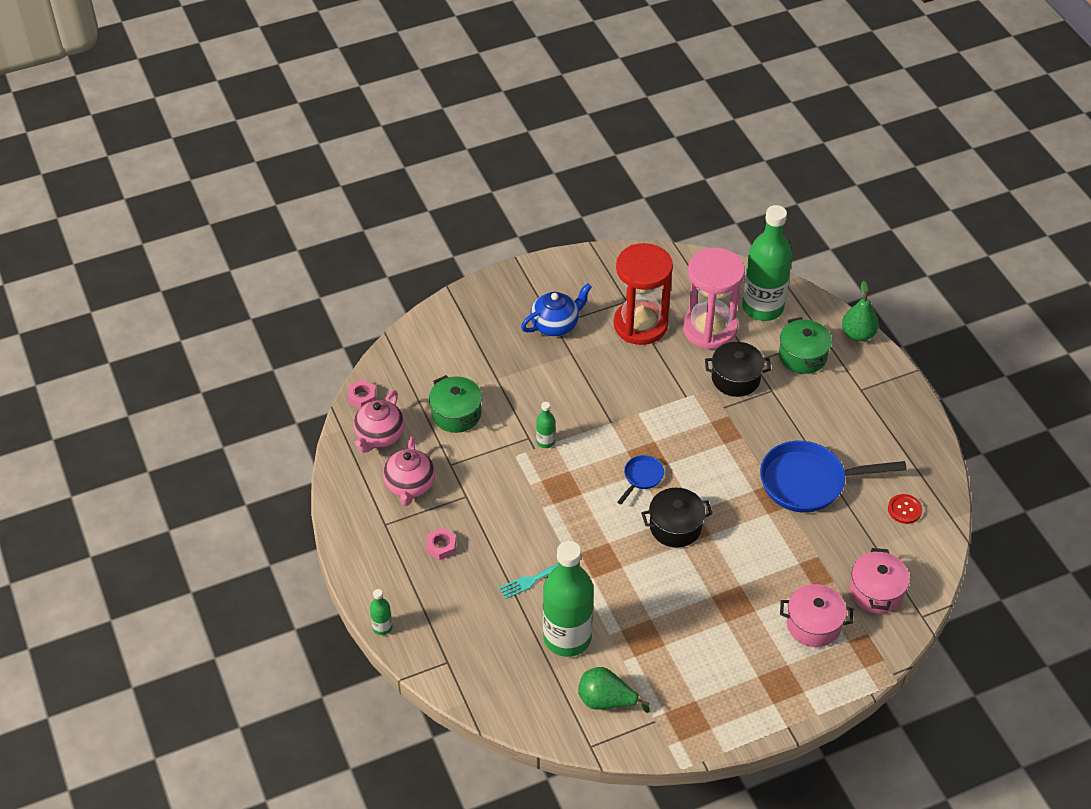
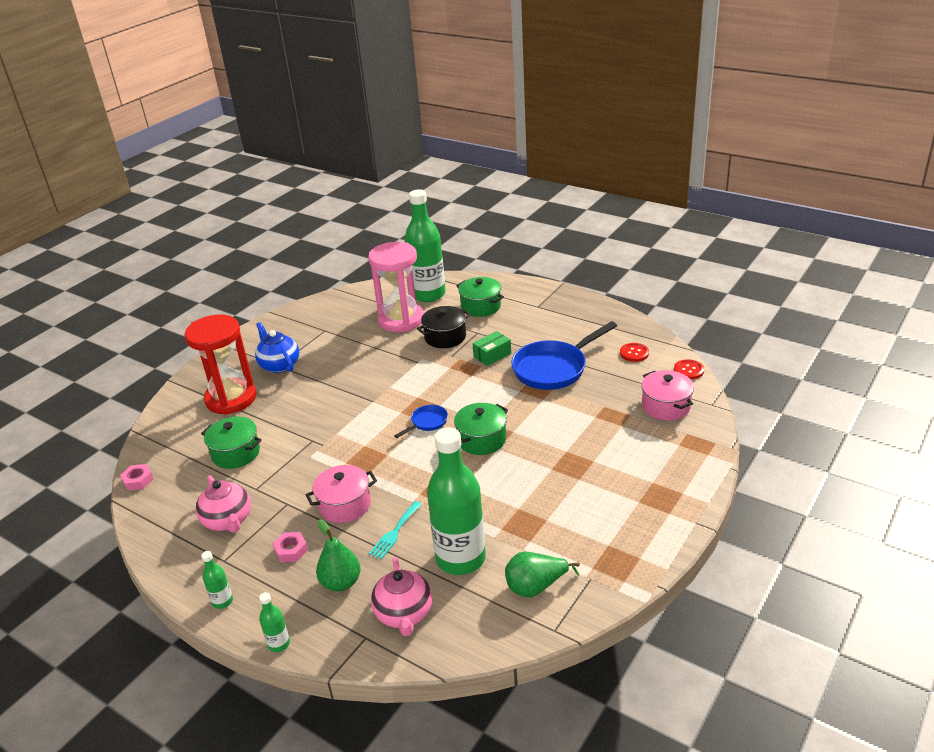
camera: 30 degrees left, 15 degrees down
pink teapot [353,390,405,453] -> pink teapot moved to [371,557,432,636]
blue teapot [521,283,592,336] -> blue teapot turned 60 degrees counterclockwise [255,322,299,373]
green bottle [536,402,555,448] -> green bottle moved to [201,551,233,609]
red hourglass [614,243,673,345] -> red hourglass moved to [184,315,257,415]
blue pan [618,455,664,504] -> blue pan turned 45 degrees clockwise [394,405,448,438]
black pot [641,488,713,547] -> green pot [454,403,508,455]
pink pot [780,584,854,647] -> pink pot moved to [306,465,377,523]
green pear [842,281,879,342] -> green pear moved to [316,519,361,591]
none -> green box [472,331,511,366]
none -> red button [674,359,704,379]

